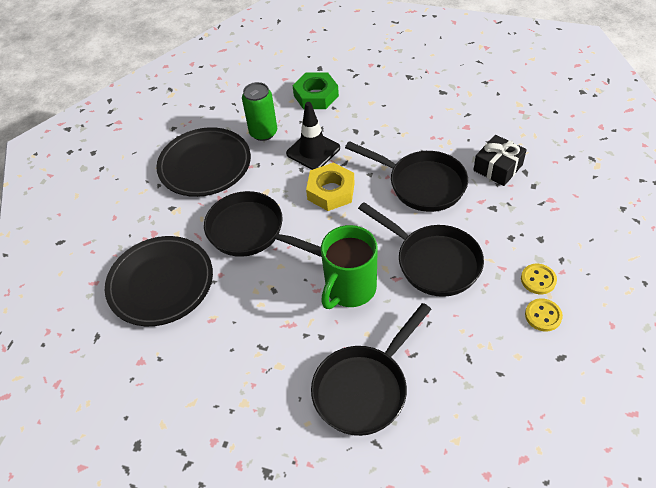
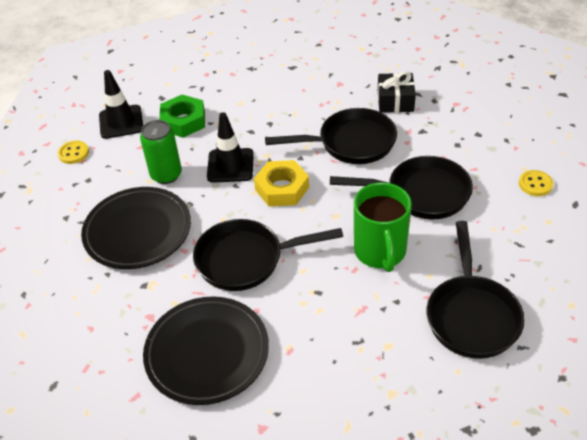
camera: 40 degrees left, 5 degrees down
yellow button [521,264,557,294] -> yellow button moved to [58,141,89,164]
none -> black traffic cone [99,70,143,139]

